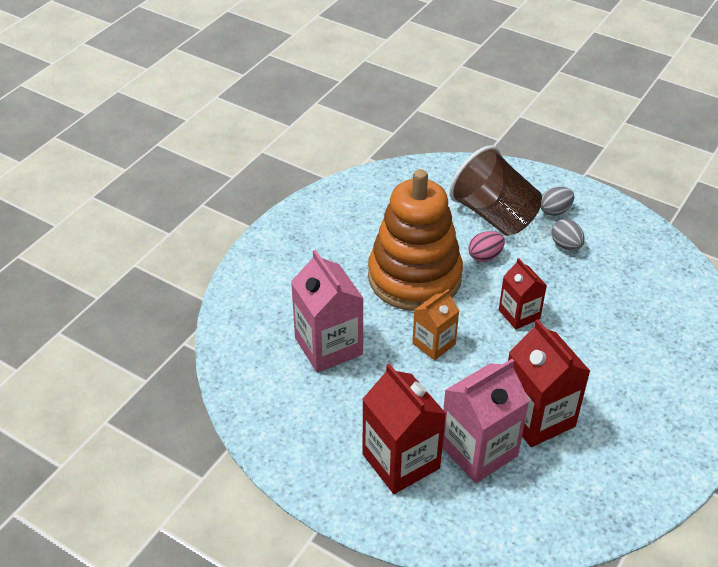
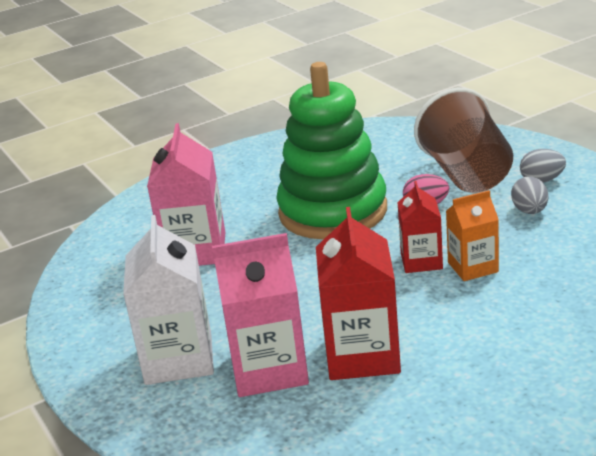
camera: 30 degrees right, 15 degrees down
red carton [362,364,446,494] -> white carton [123,215,214,385]
orange stacking toy [368,169,463,311] -> green stacking toy [276,62,387,239]
orange carton [412,289,459,360] -> orange carton moved to [446,190,499,281]

